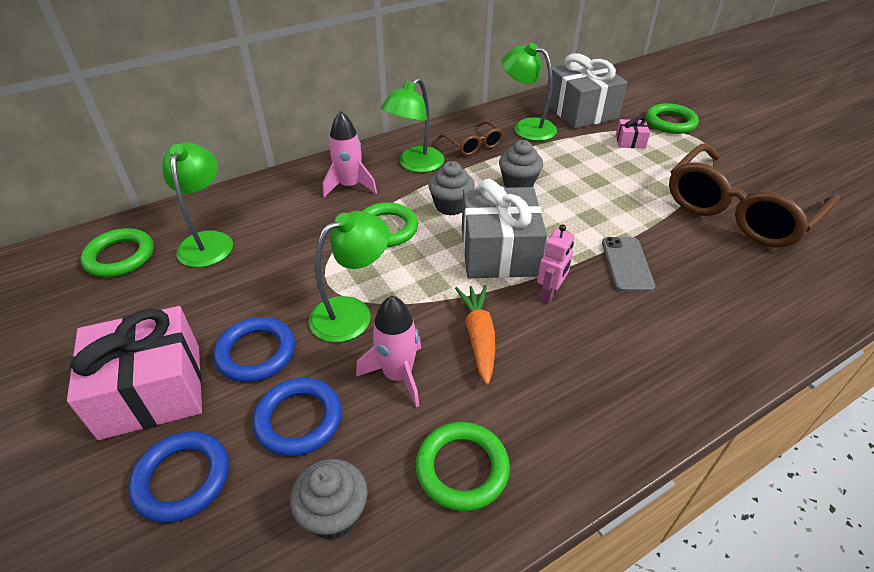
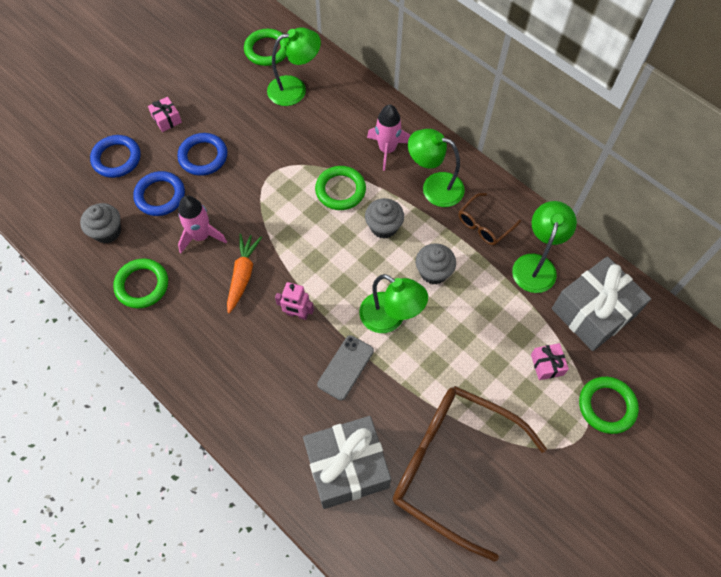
camera: 75 degrees right, 20 degrees up
pink gift [67,306,202,440] -> pink gift [148,97,182,132], size x0.43
green lamp [308,211,390,342] -> green lamp moved to [359,274,428,333]
orange carrot [455,285,495,385] -> orange carrot turned 60 degrees counterclockwise [227,233,262,313]
grey gift [462,179,547,278] -> grey gift moved to [303,416,391,509]
grey phone [602,237,655,292] -> grey phone turned 45 degrees counterclockwise [317,335,374,401]

